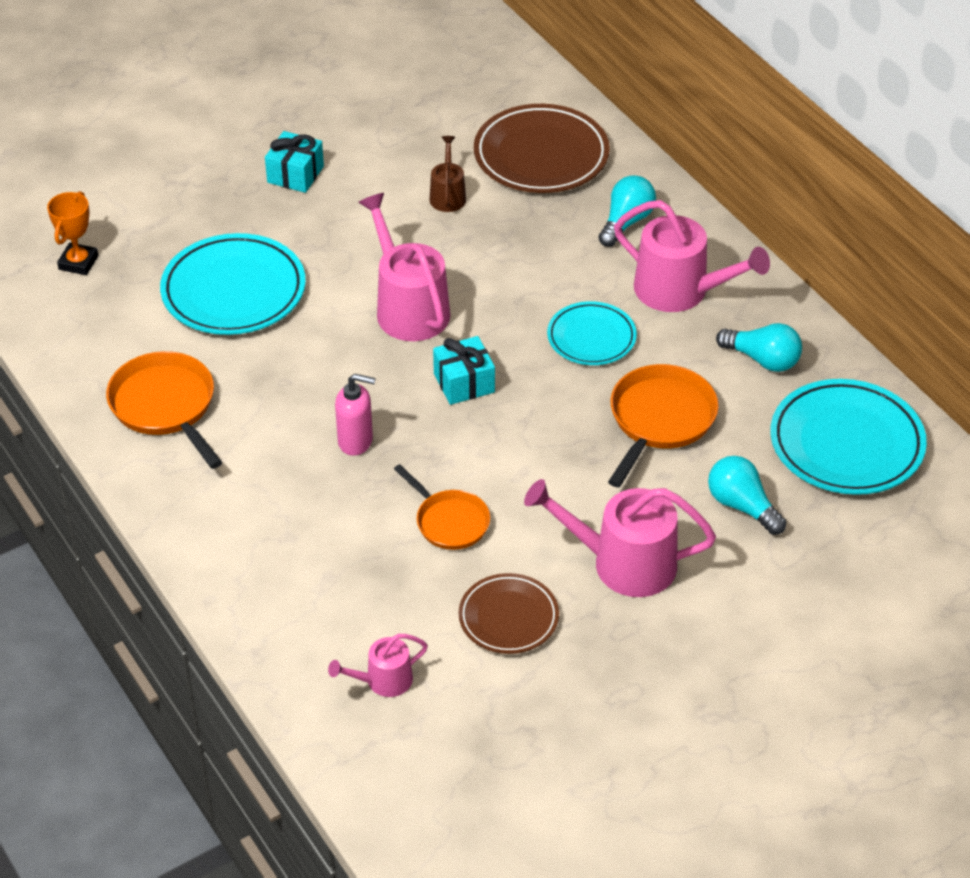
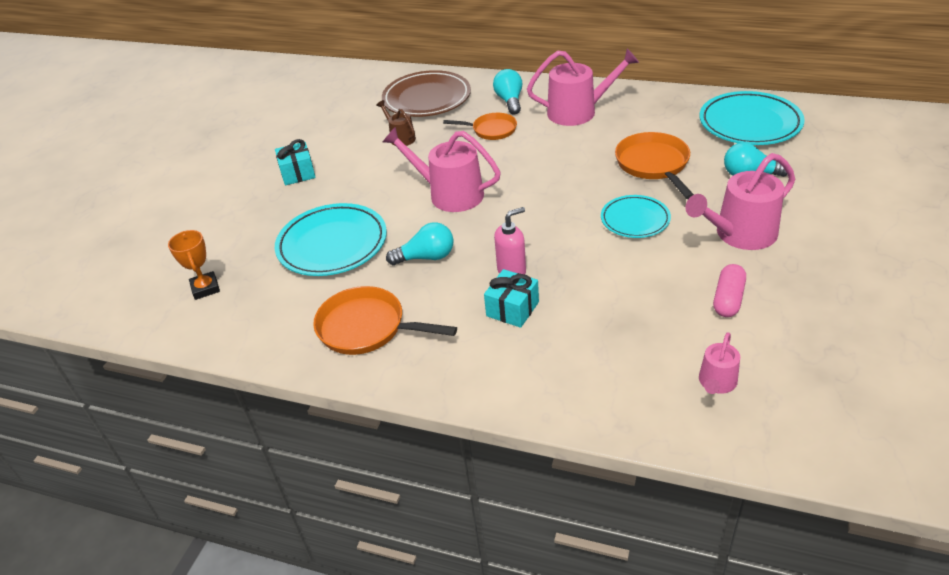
camera: 35 degrees left, 5 degrees down
orange pan [394,464,490,550] -> orange pan moved to [443,113,517,140]
turquoise gift [433,336,495,405] -> turquoise gift moved to [484,269,539,328]
brown plate [459,573,559,654] -> pink capsule [713,264,746,317]
turquoise plate [547,301,637,365] -> turquoise plate moved to [601,195,671,238]
turquoise light bulb [716,323,802,372] -> turquoise light bulb moved to [386,222,453,265]

